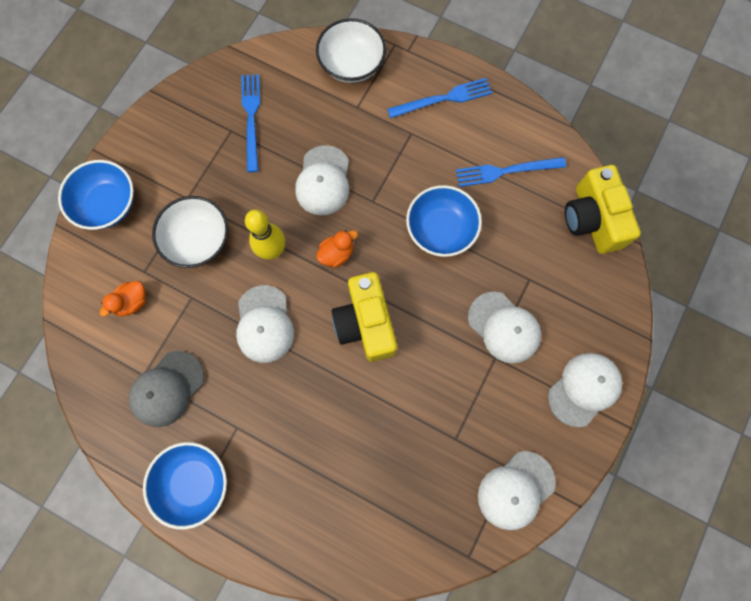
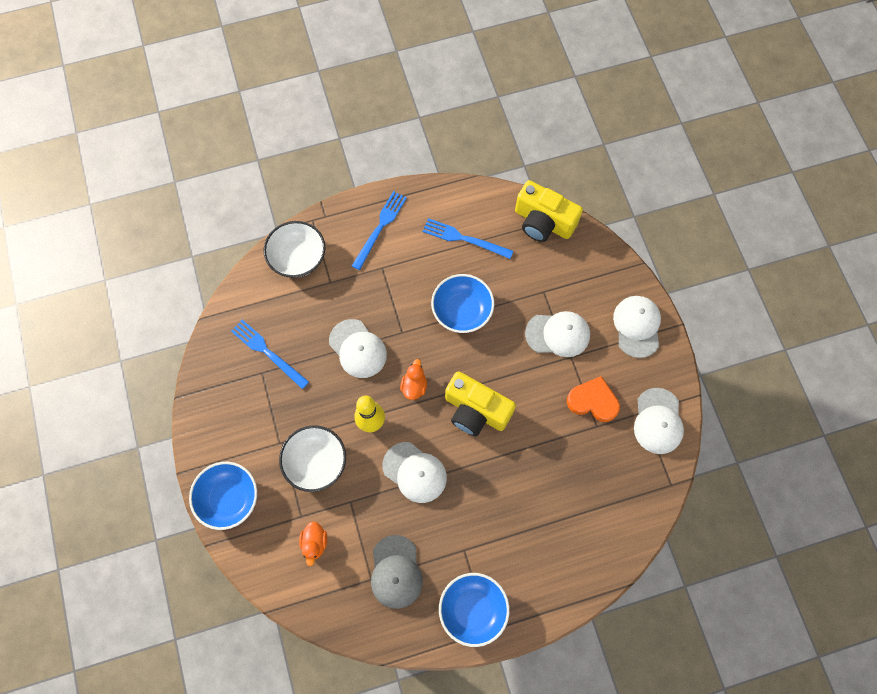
camera: 45 degrees left, 5 degrees down
blue fork [456,157,566,187] -> blue fork turned 75 degrees clockwise [422,218,513,259]
none -> orange heart [567,376,620,422]

